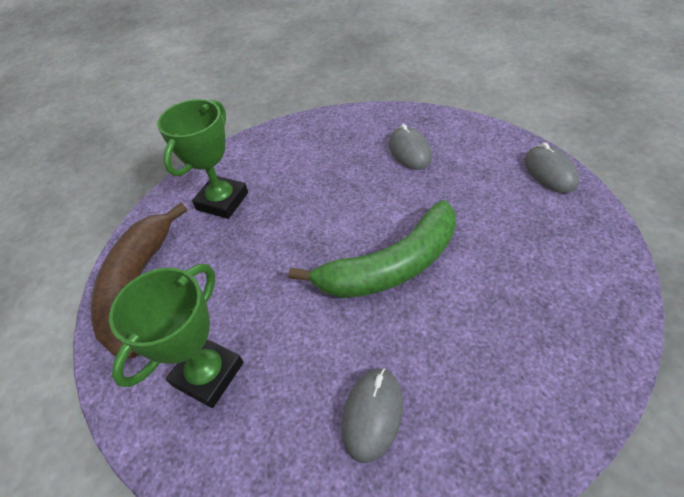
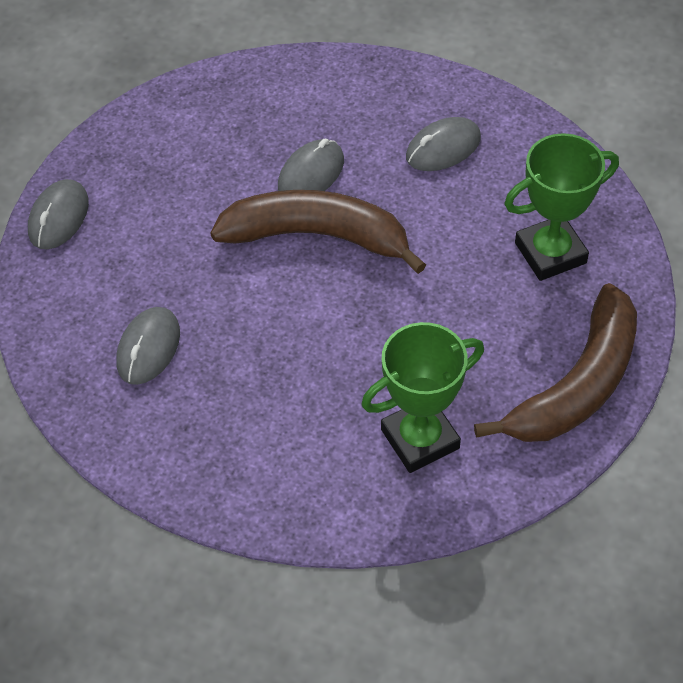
camera: 145 degrees left, 5 degrees up
green banana [289,200,456,298] -> brown banana [210,190,426,274]
none -> grey mouse [278,138,344,191]

